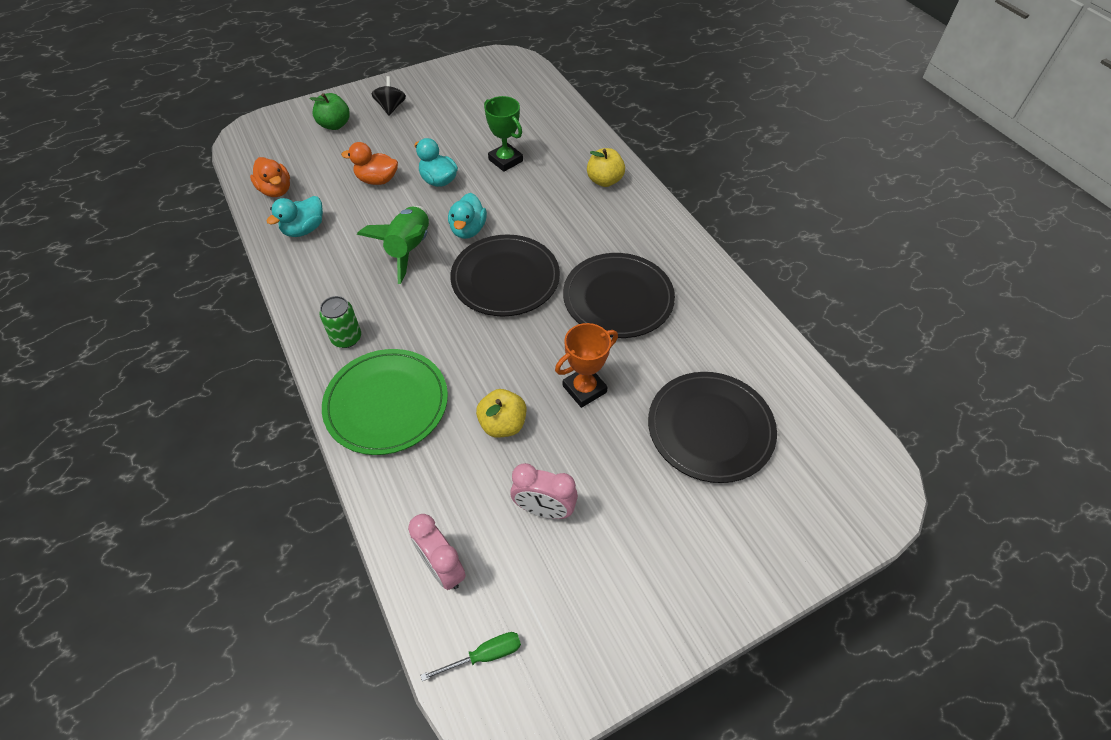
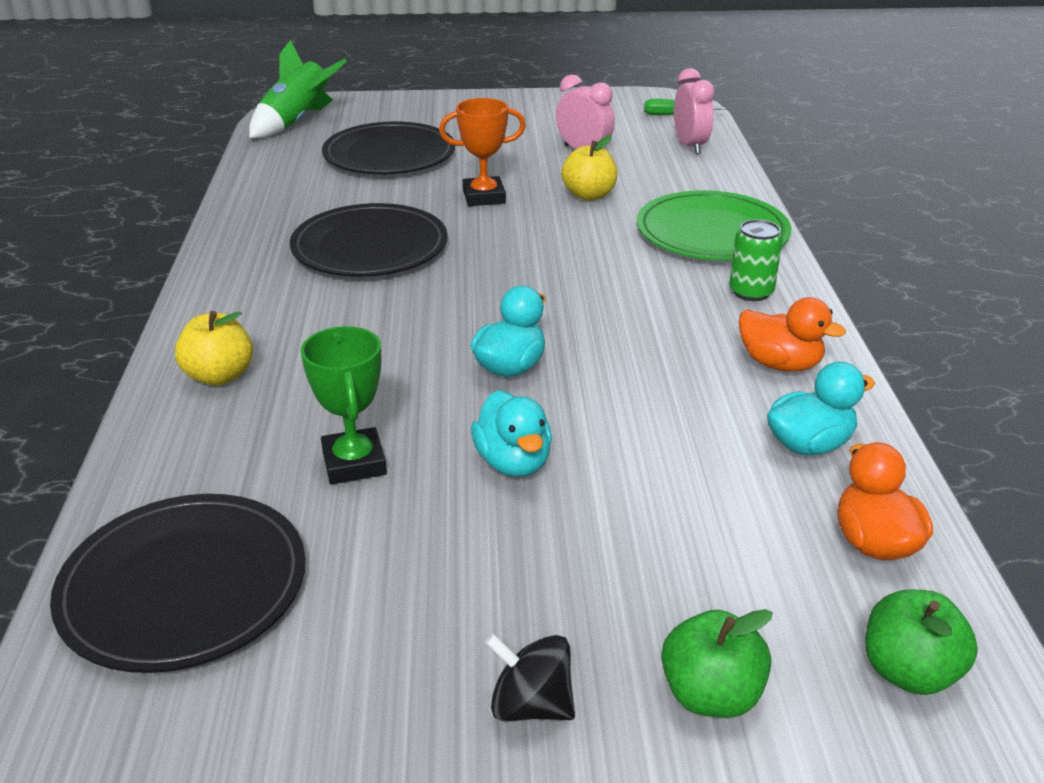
camera: 155 degrees left, 20 degrees down
orange duck [341,142,398,185] -> orange duck moved to [739,297,846,371]
green rocket [357,206,429,284] -> green rocket moved to [249,40,347,138]
black spinning top [372,76,406,116] -> black spinning top turned 90 degrees clockwise [485,634,575,721]
black plate [450,235,560,316] -> black plate moved to [50,494,306,673]
none -> green apple [865,590,978,695]

